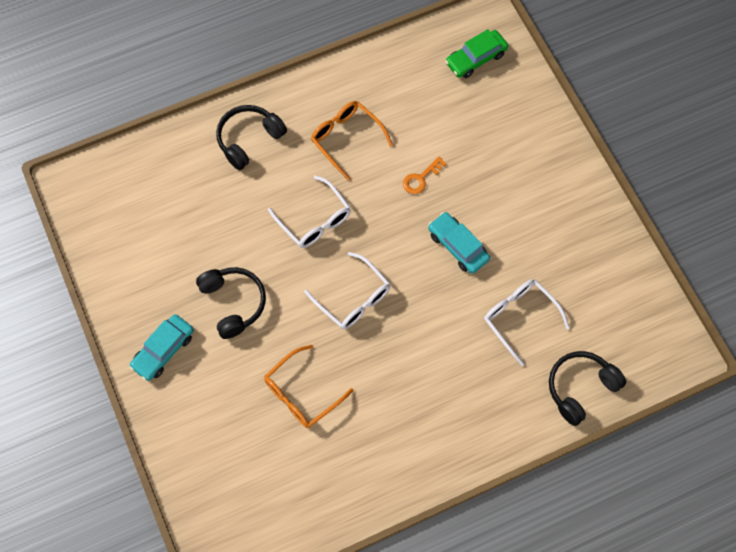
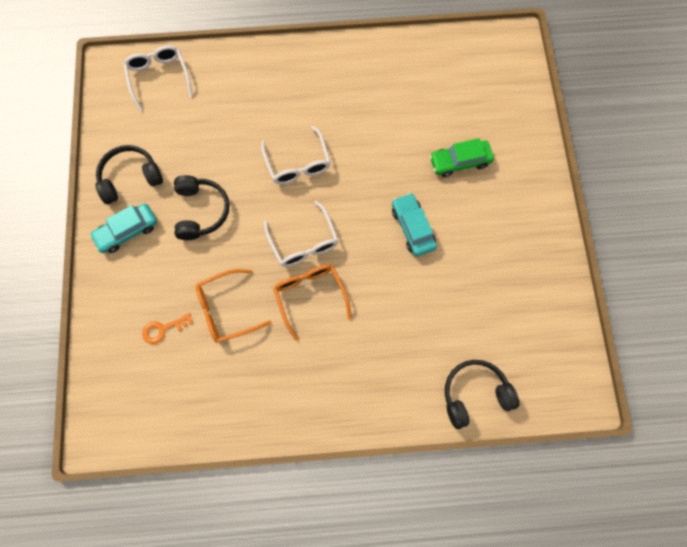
camera: 20 degrees right, 5 degrees up
black headphones [216,105,287,170] -> black headphones moved to [95,145,163,204]
orange glasses [311,101,393,181] -> orange glasses moved to [273,264,352,341]
orange key [403,156,447,194] -> orange key moved to [142,313,193,344]
green car [445,29,508,78] -> green car moved to [430,138,494,177]
white glasses [484,279,570,366] -> white glasses moved to [123,45,193,111]

